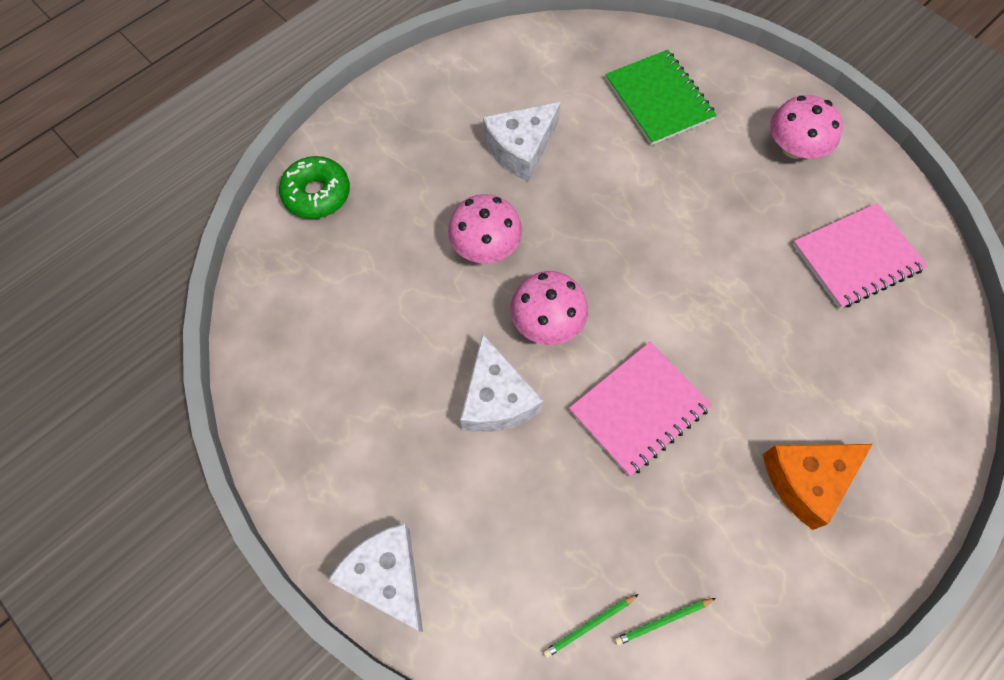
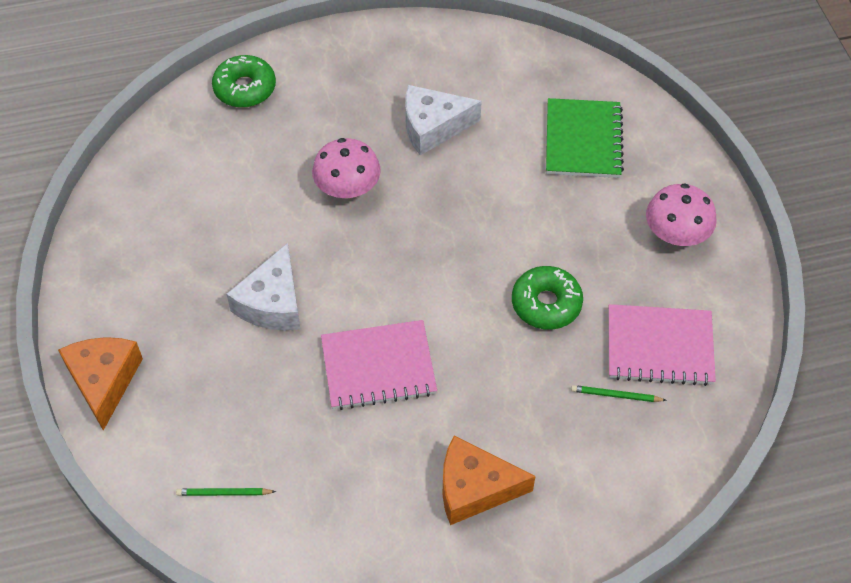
camera: 30 degrees right, 10 degrees down
white cheese [327,524,423,632] -> orange cheese [58,337,143,431]
pink mushroom [510,271,588,345] -> none
green pencil [615,598,716,646] -> green pencil moved to [571,385,667,402]
none -> green donut [512,266,583,330]

